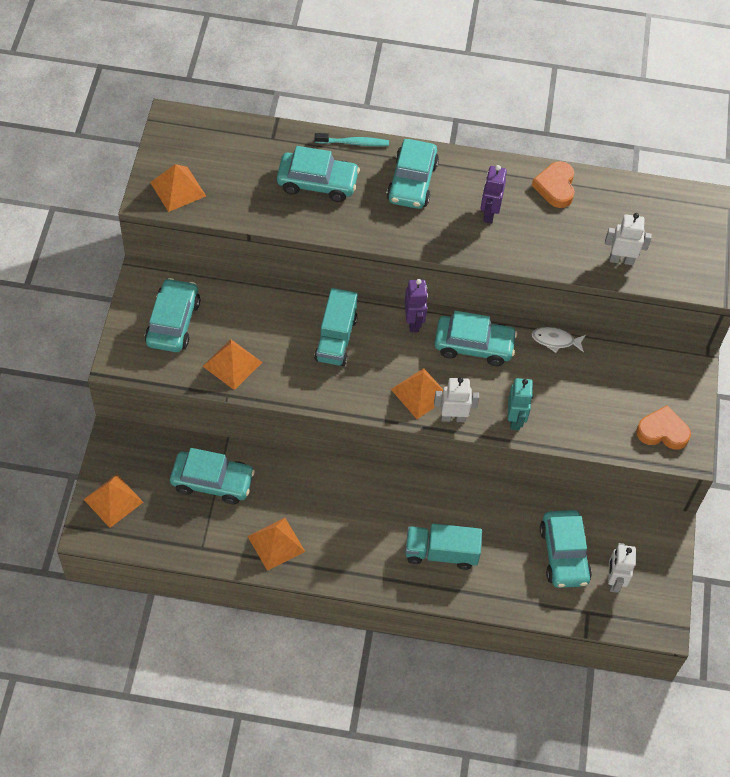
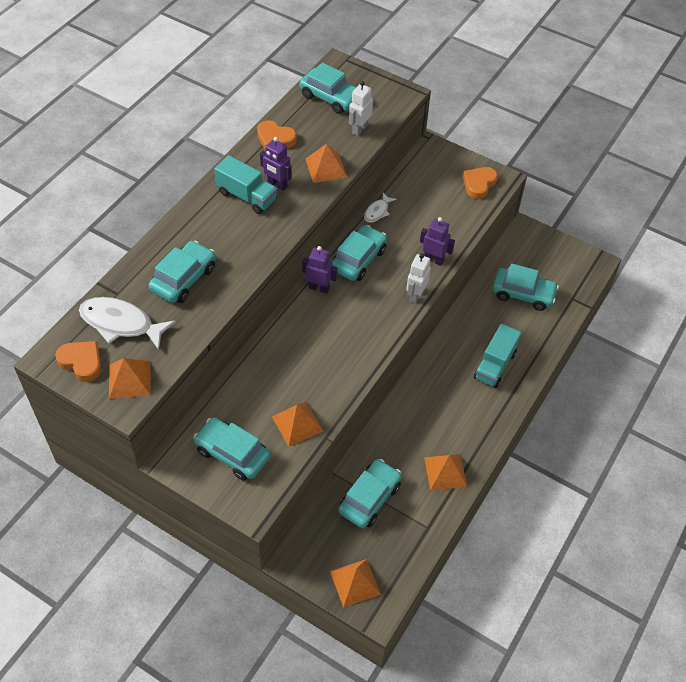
camera: 65 degrees left, 5 degrees down
turquoise truck [314,288,358,366] -> turquoise truck moved to [214,155,277,214]
turquoise toothbrush [315,133,389,146] -> none
turquoise car [386,139,439,209] -> turquoise car moved to [300,63,356,114]
orange pyramid [391,368,443,419] -> orange pyramid moved to [306,144,347,183]
turquoise robot [508,378,533,430] -> purple robot [420,217,455,266]
white robot [608,543,636,593] -> none
none -> orange heart [55,341,101,382]
none -> white fish [79,297,176,350]

